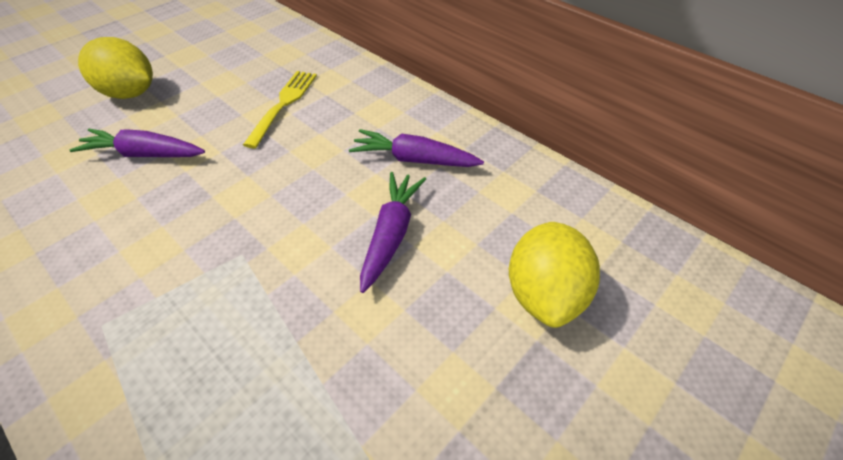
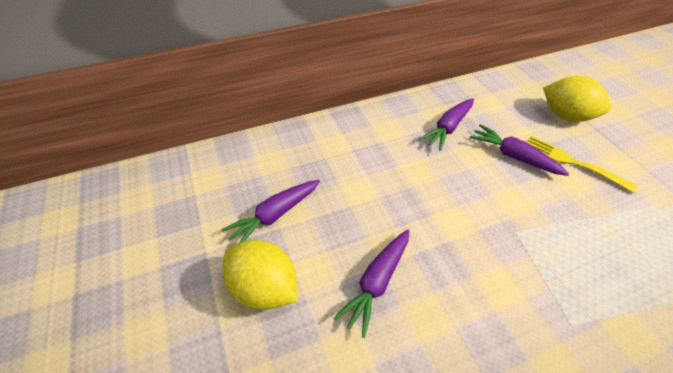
camera: 65 degrees left, 0 degrees up
yellow lemon [78,37,153,99] -> yellow lemon turned 75 degrees clockwise [223,240,298,310]
yellow fork [243,71,317,148] -> yellow fork moved to [527,136,638,193]
none -> purple carrot [221,180,320,243]

